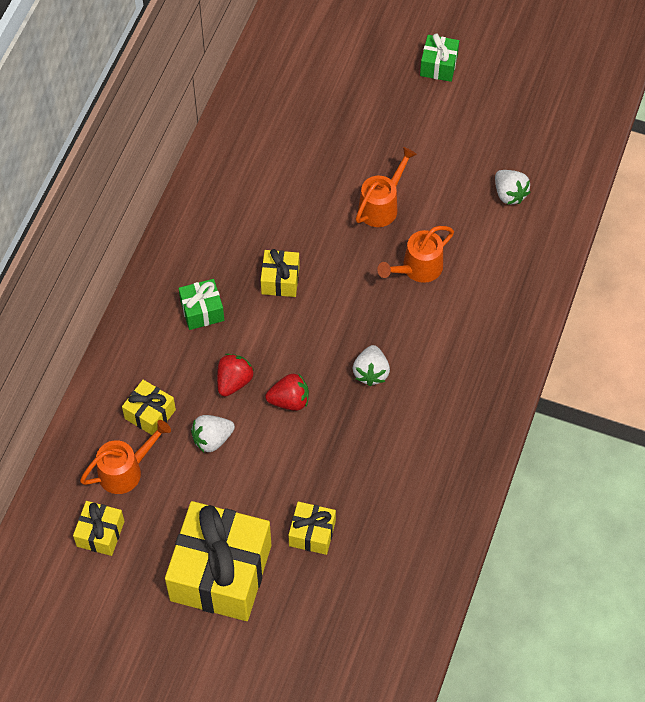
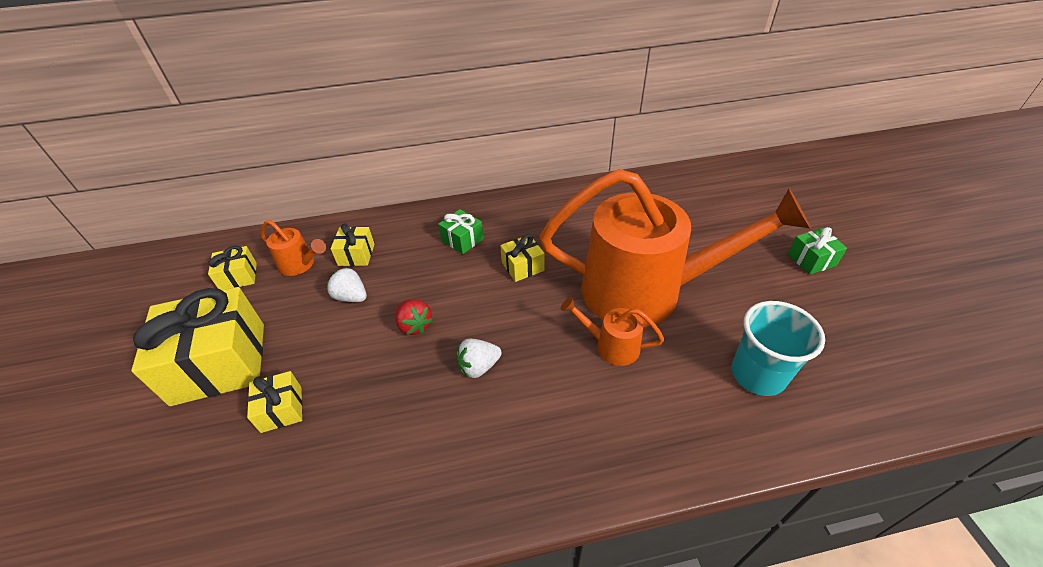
camera: 60 degrees right, 15 degrees down
red strawberry [217,354,254,397] -> none
orange watering can [356,147,417,227] -> orange watering can [540,169,811,327], size x2.48
white strawberry [495,170,530,205] -> turquoise cup [732,301,825,396]

